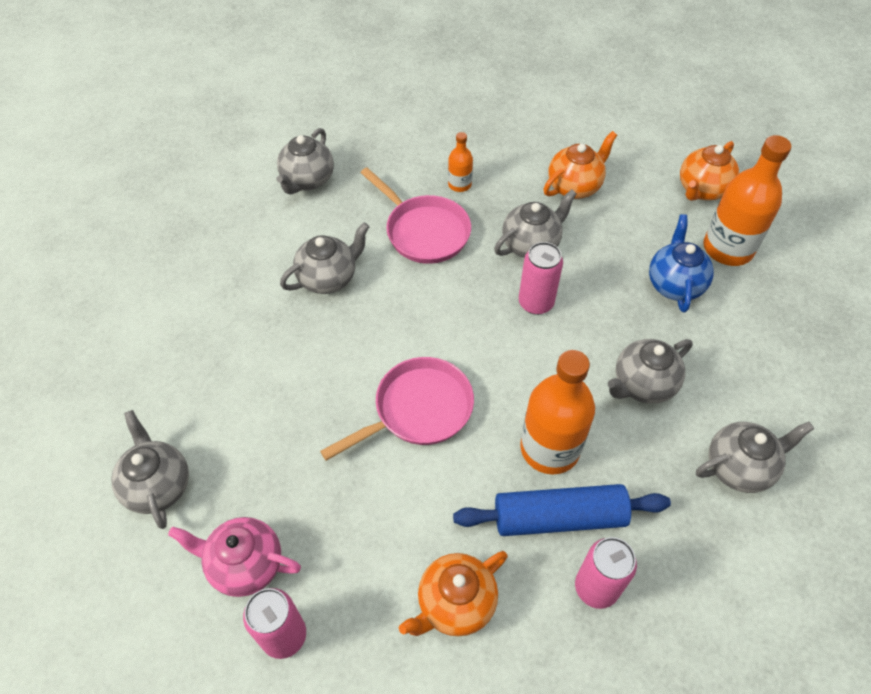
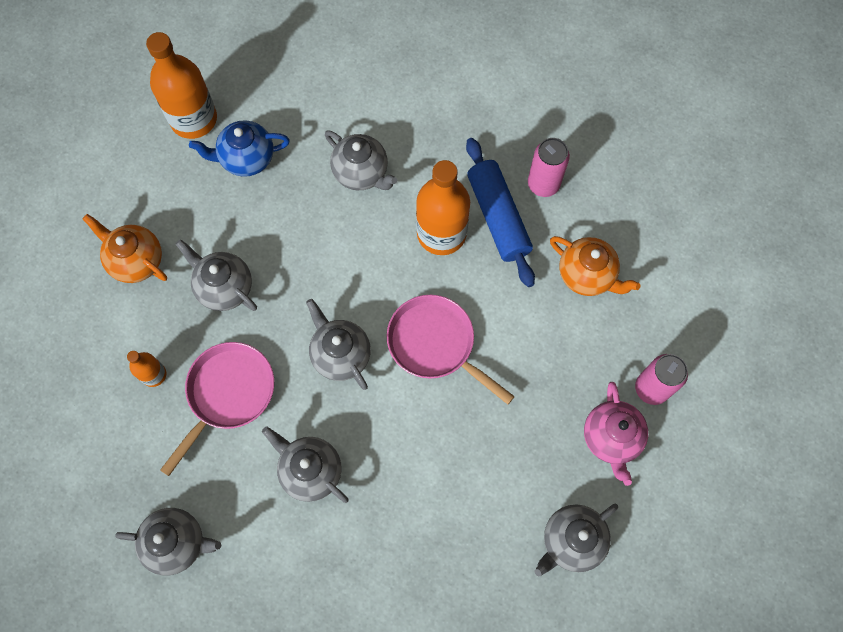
camera: 105 degrees left, 15 degrees up
pink can [519,242,563,315] -> none
orange teapot [680,141,739,201] -> none
grey teapot [696,422,814,493] -> grey teapot moved to [306,299,371,390]

